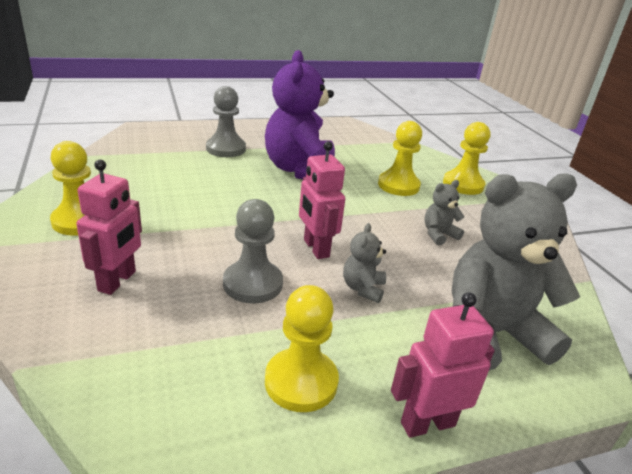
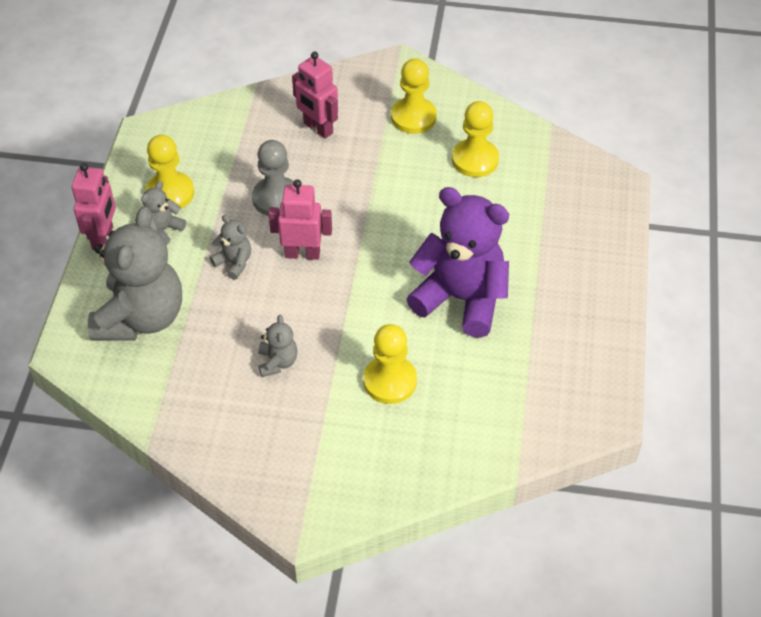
camera: 120 degrees right, 20 degrees up
grey pawn [206,86,246,157] -> none
yellow pawn [443,122,490,195] -> yellow pawn moved to [452,101,499,177]
none -> grey teddy bear [141,181,186,245]

